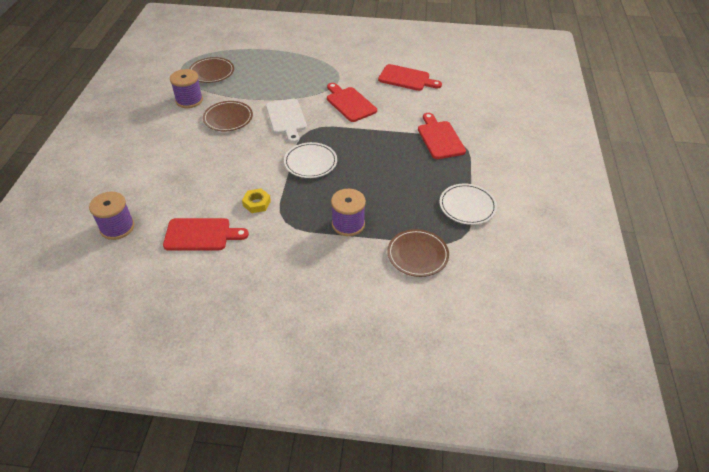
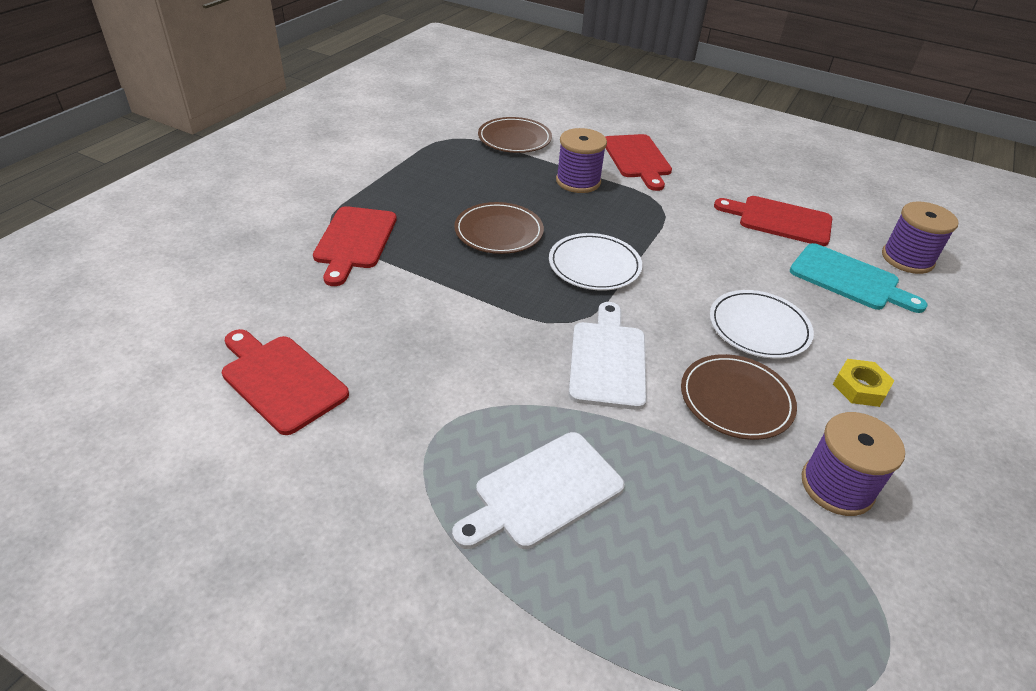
camera: 160 degrees left, 5 degrees down
brown plate [189,57,234,83] -> brown plate moved to [454,202,544,254]
yellow nut [242,188,271,213] -> yellow nut moved to [833,359,894,407]
red cutting board [327,83,377,122] -> red cutting board moved to [606,134,672,191]
white plate [439,184,497,225] -> white plate moved to [710,290,814,359]
none -> white cutting board [452,432,625,549]
none -> turquoise cutting board [790,243,927,313]

